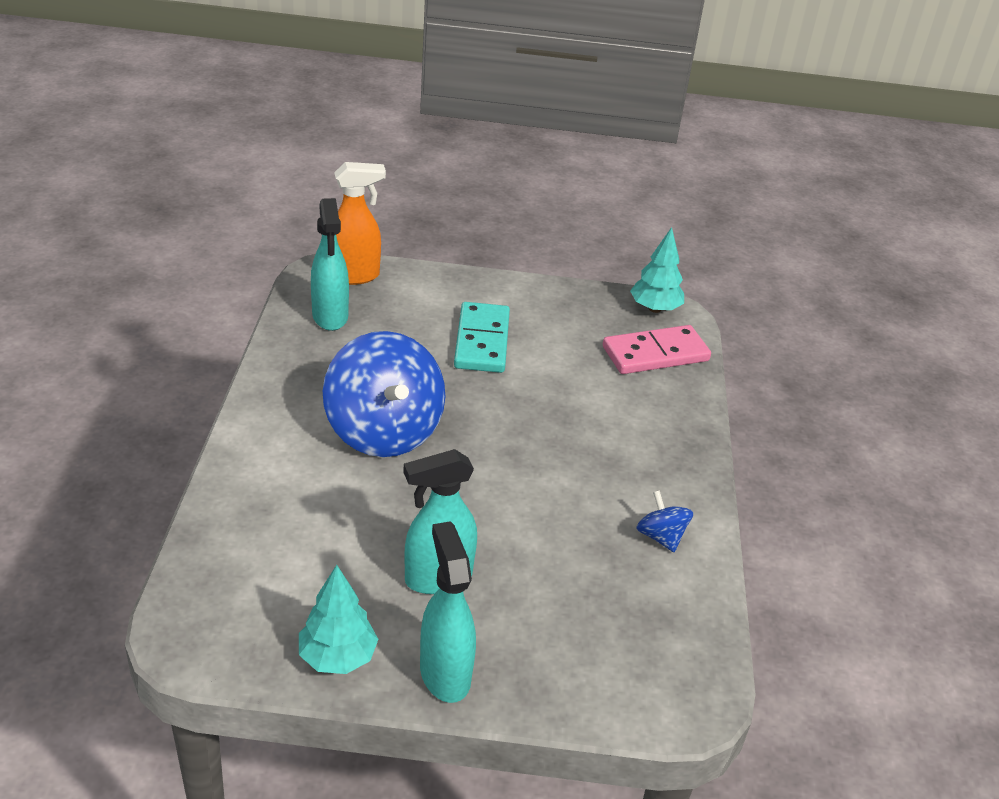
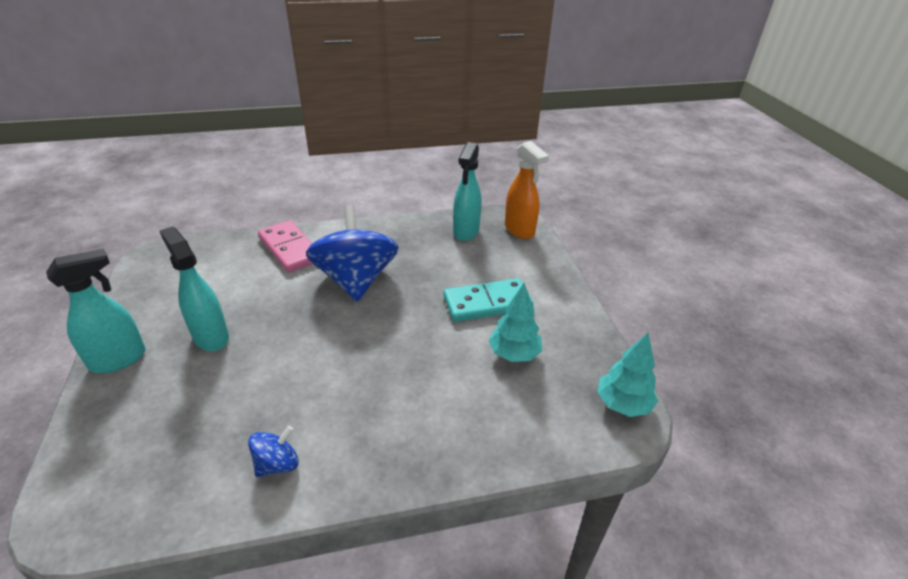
camera: 75 degrees right, 0 degrees up
turquoise tree [299,565,378,674] -> turquoise tree moved to [488,283,542,362]
turquoise spray bottle [311,198,349,331] -> turquoise spray bottle turned 45 degrees counterclockwise [453,142,481,241]
blue spinning top [323,331,445,457] -> blue spinning top turned 120 degrees clockwise [306,205,399,302]
pink domino [603,325,711,374] -> pink domino moved to [258,220,313,273]

